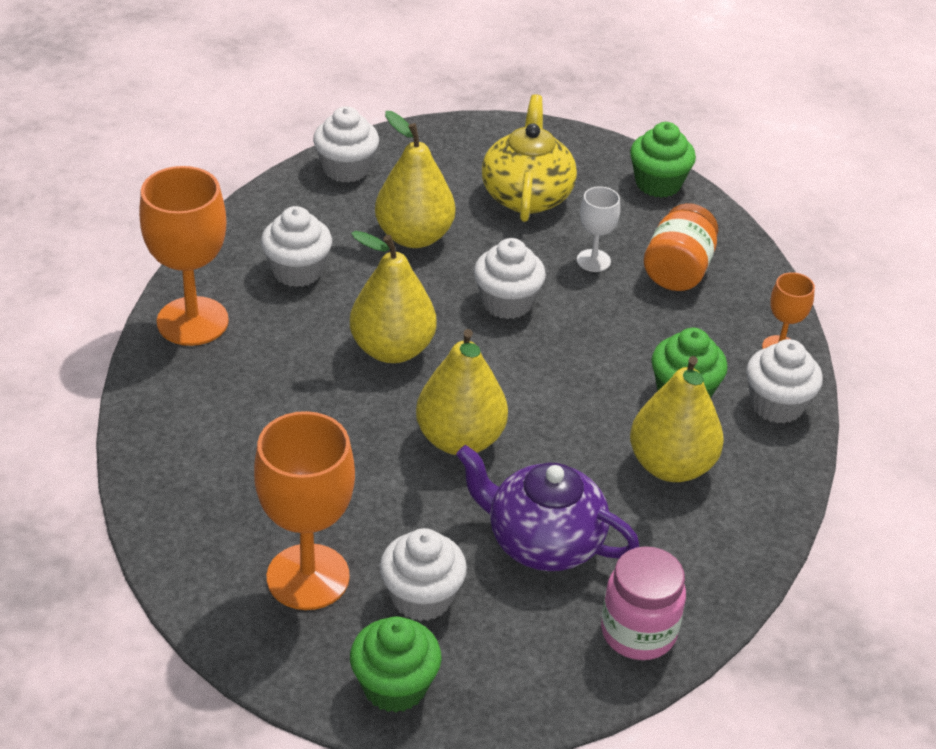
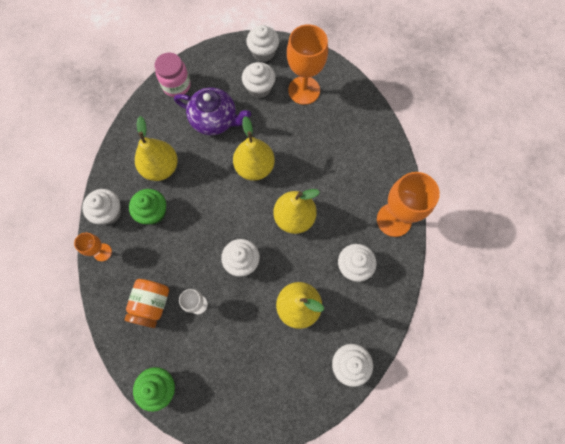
camera: 175 degrees right, 30 degrees up
green cupcake [350,616,442,713] -> white cupcake [246,25,279,62]
yellow teapot [482,94,577,222] -> none

